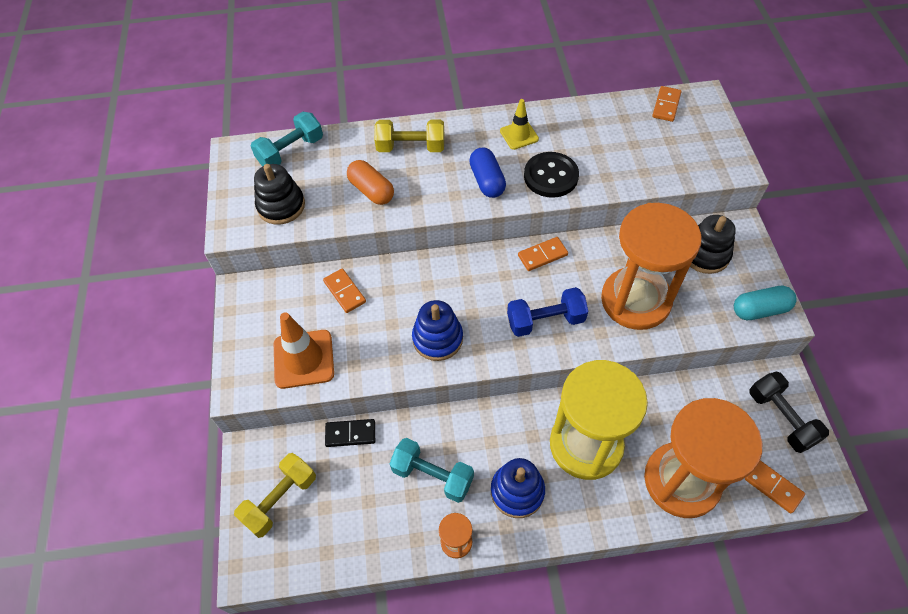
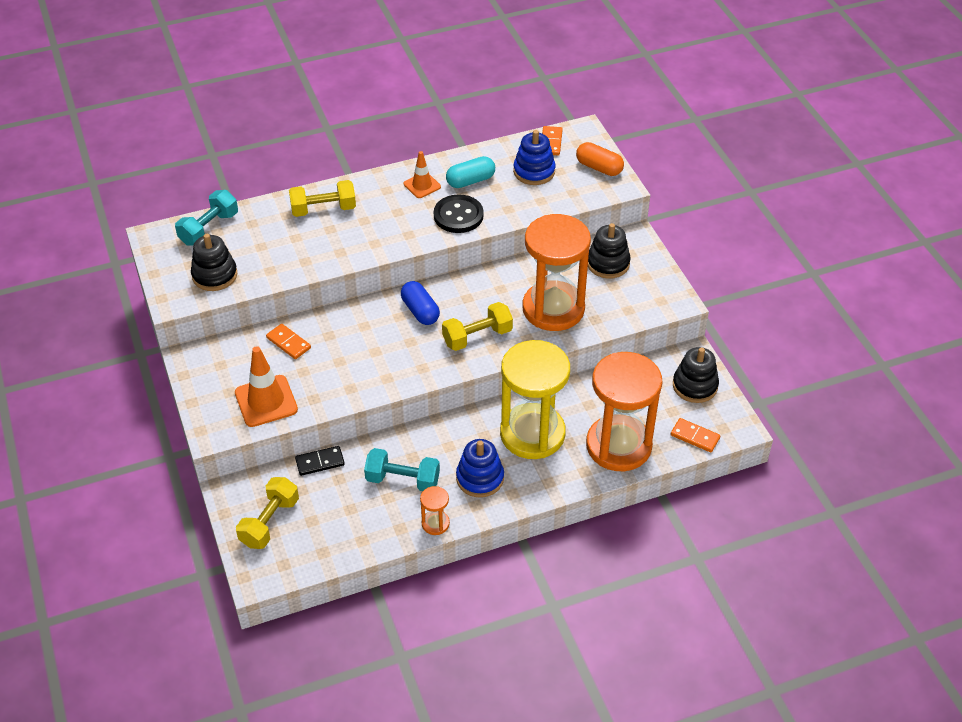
camera: 15 degrees left, 10 degrees down
orange capsule [347,160,394,205] -> orange capsule moved to [576,142,624,176]
blue stacking toy [412,300,463,361] -> blue stacking toy moved to [513,130,556,185]
blue capsule [469,148,506,198] -> blue capsule moved to [401,281,440,325]
yellow traffic cone [500,99,539,150] -> orange traffic cone [404,151,441,198]
blue dumbbell [507,287,588,337] -> yellow dumbbell [442,302,513,351]
orange domino [518,237,568,271] -> none
turquoise capsule [734,286,797,320] -> turquoise capsule moved to [446,156,495,188]
black dumbbell [749,372,829,453] -> black stacking toy [673,347,719,403]

